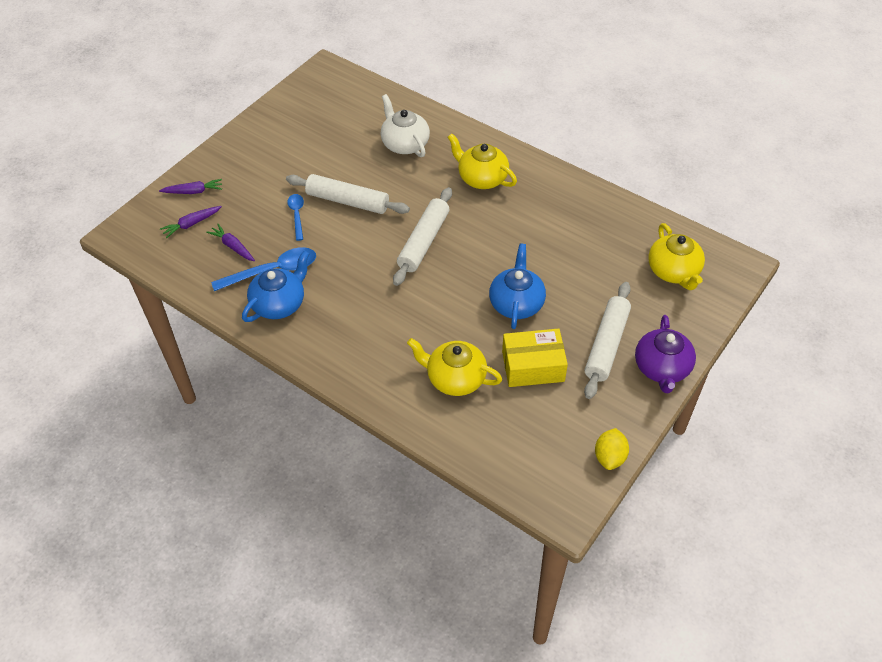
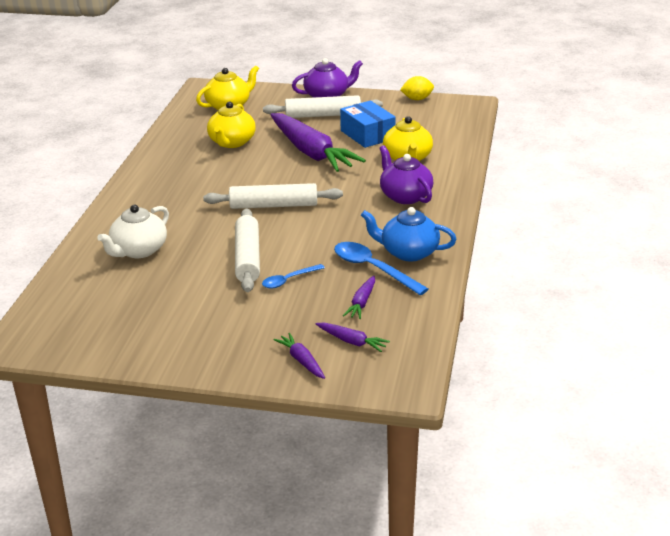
camera: 115 degrees left, 20 degrees down
yellow teapot [448,133,517,189] -> yellow teapot moved to [207,102,256,148]
blue teapot [489,244,546,329] -> purple carrot [271,113,366,172]
yellow box [502,328,568,387] -> blue box [340,101,396,148]
none -> purple teapot [379,145,433,204]

